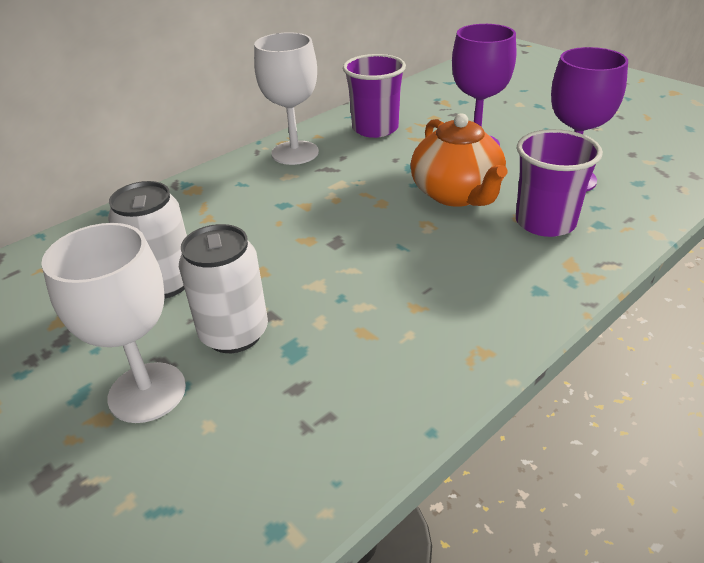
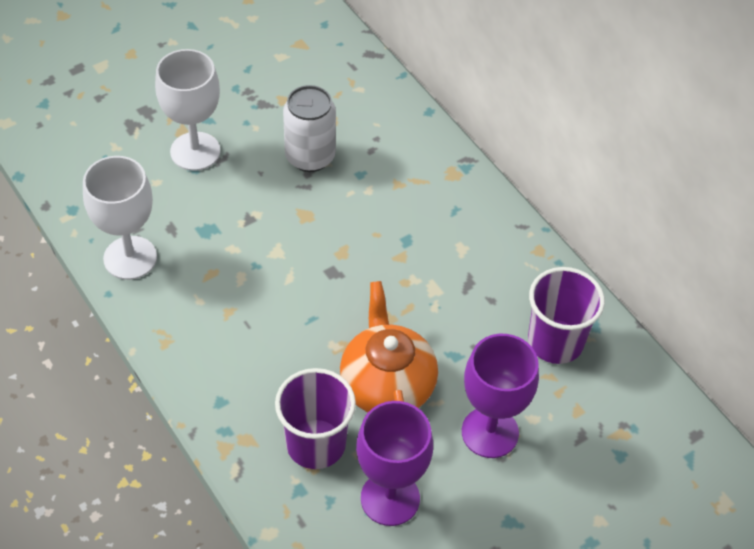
camera: 95 degrees right, 15 degrees up
white can [179,224,268,353] -> none
white goblet [254,32,319,165] -> white goblet moved to [83,156,157,280]
orange teapot [411,113,508,207] -> orange teapot turned 90 degrees clockwise [340,281,438,412]

